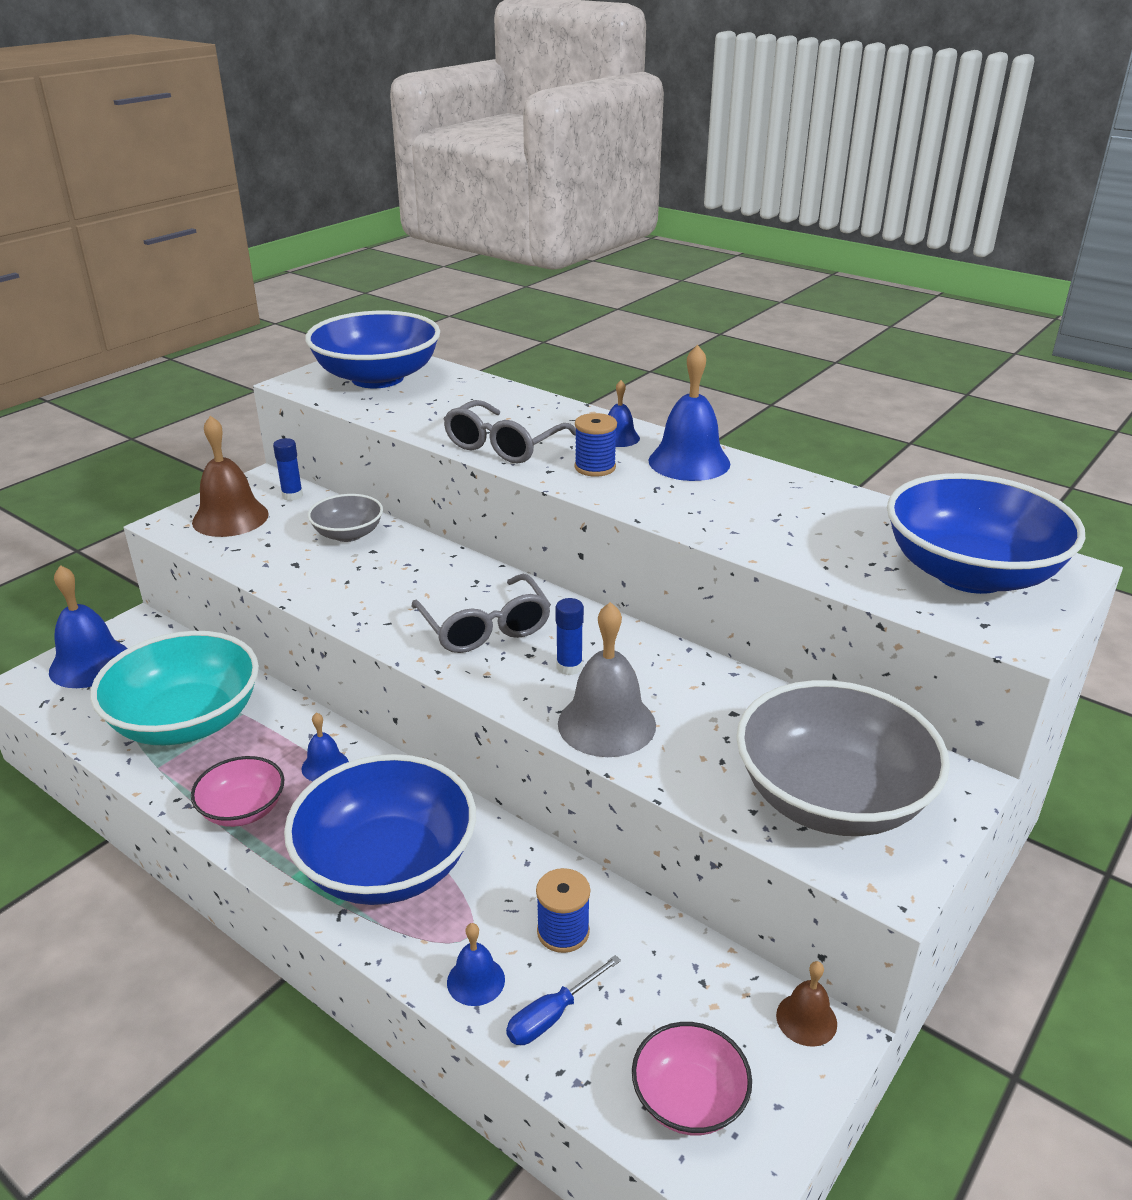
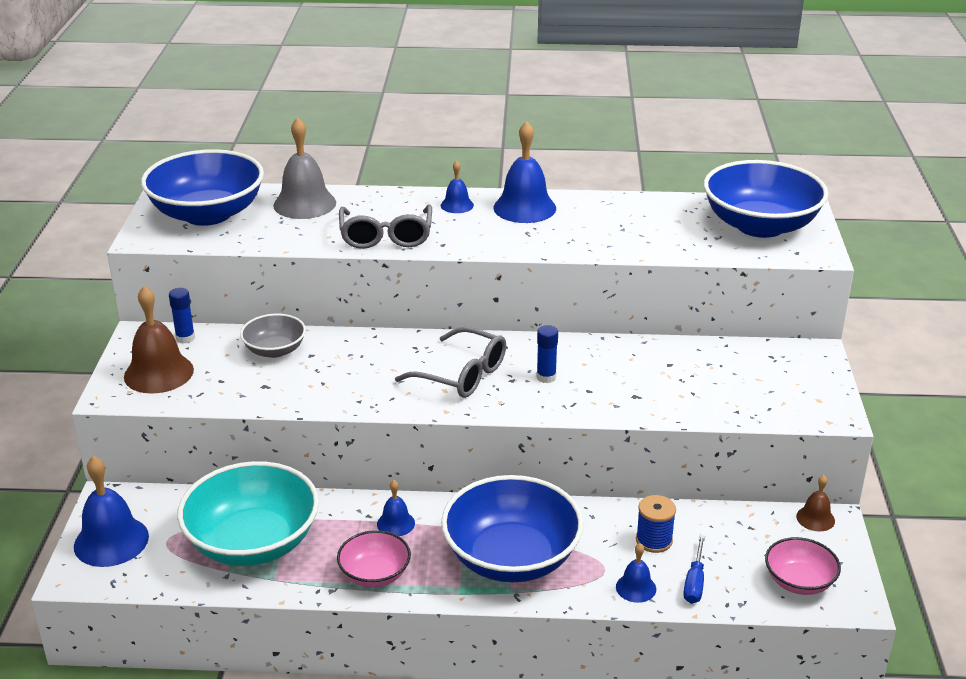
camera: 35 degrees left, 0 degrees up
grey bell [558,602,656,757] -> grey bell moved to [273,117,336,219]
blue spool [575,413,617,477] -> none
grey bowl [736,680,950,836] -> none

